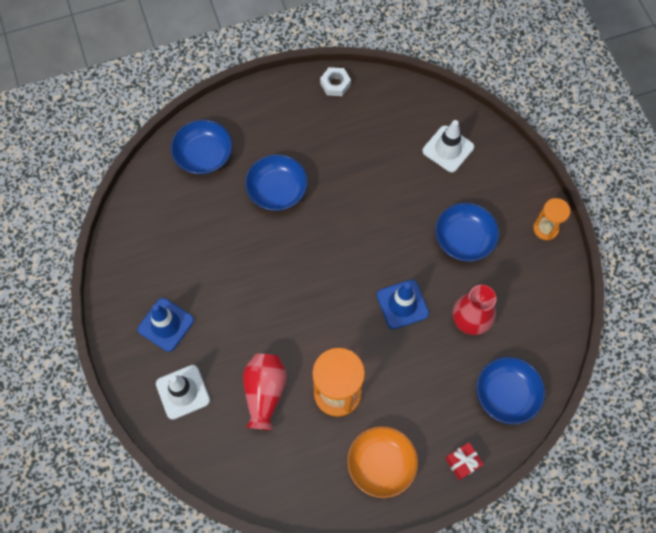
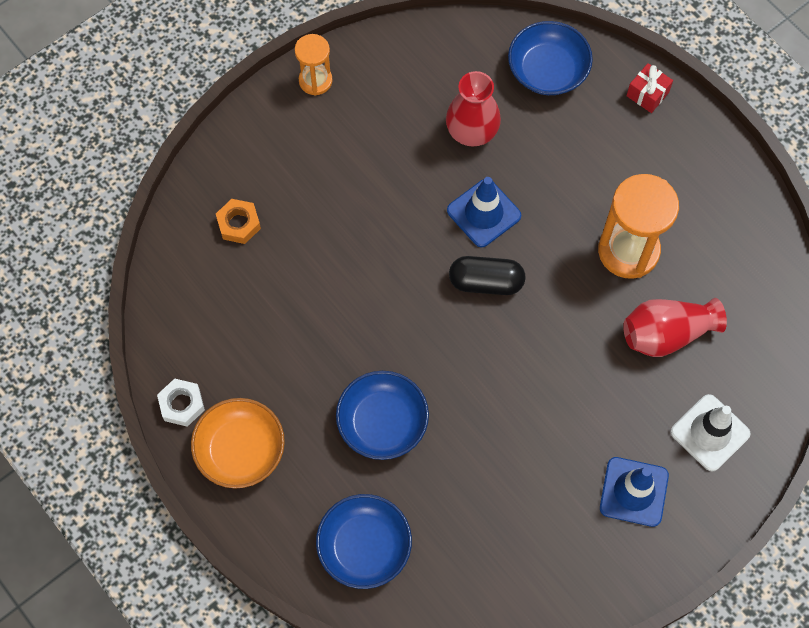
camera: 110 degrees left, 0 degrees up
orange bowl [347,426,418,498] -> orange bowl moved to [191,398,285,488]
white traffic cone [422,120,474,173] -> orange nut [216,199,261,244]
blue bowl [435,202,499,262] -> none
none -> black capsule [449,256,526,295]

